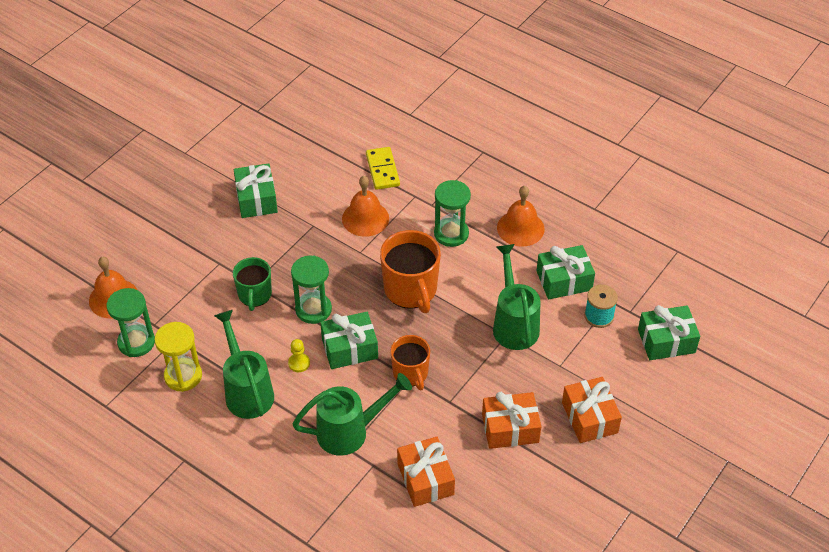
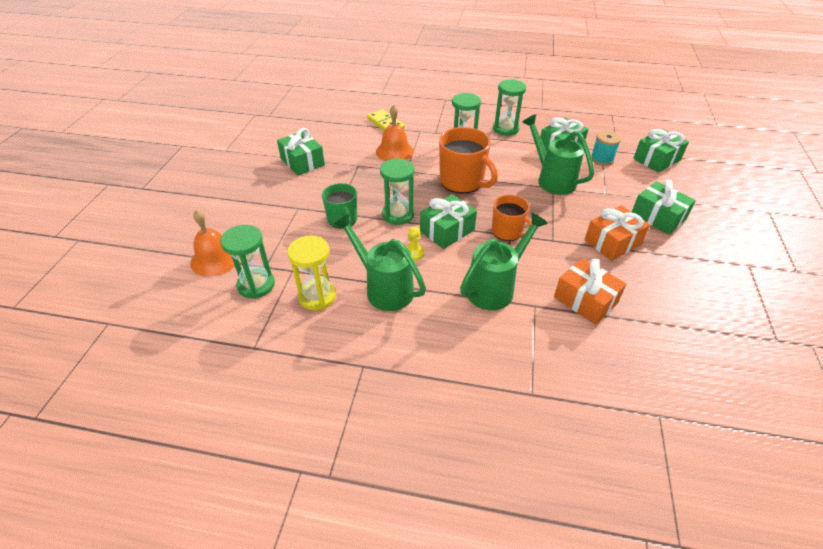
camera: 25 degrees left, 5 degrees down
orange bell [497,186,544,247] -> green hourglass [493,79,526,136]
orange gift [562,377,622,443] -> green gift [632,180,696,234]

